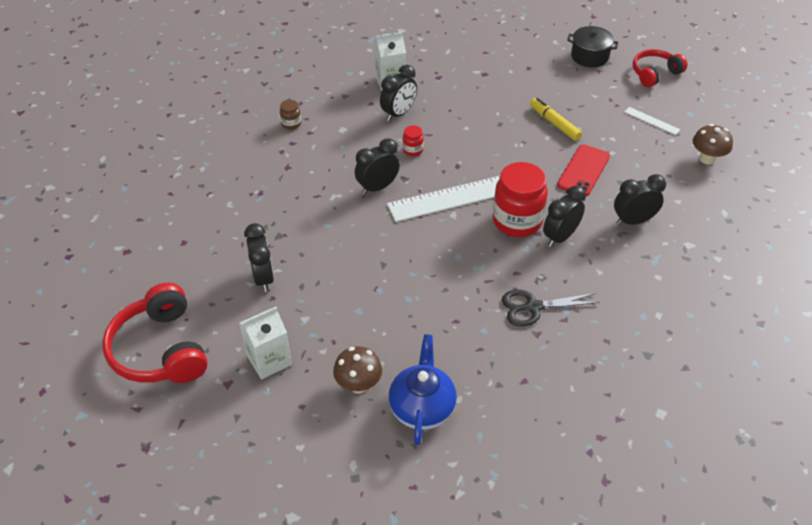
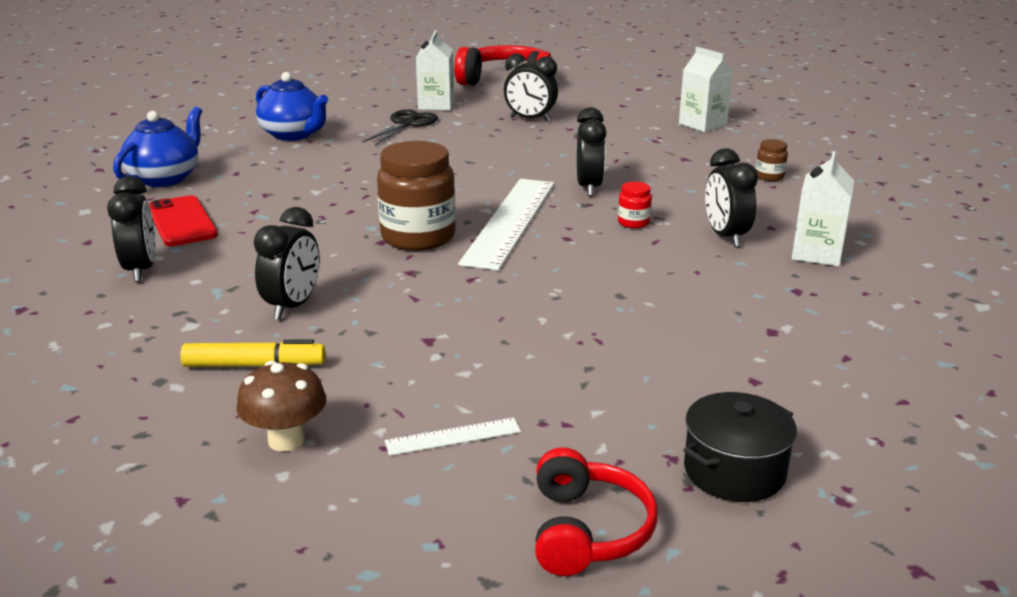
camera: 125 degrees right, 20 degrees down
brown mushroom [333,346,382,394] -> none
red jar [493,162,548,237] -> brown jar [377,141,456,251]
black scissors [502,290,600,327] -> black scissors moved to [363,109,438,146]
yellow marker [530,98,582,141] -> yellow marker moved to [180,339,325,367]
black clock [543,186,586,247] -> black clock moved to [107,176,156,282]
red phone [557,145,610,196] -> red phone moved to [149,195,218,246]
none -> blue teapot [113,107,202,187]
none -> white carton [679,47,733,132]

